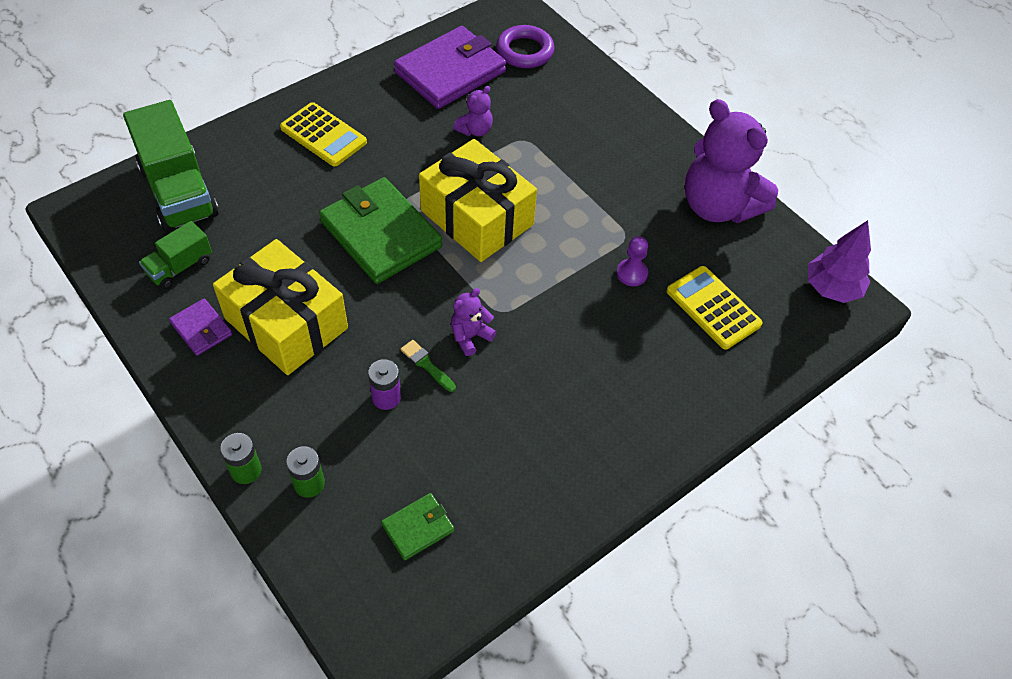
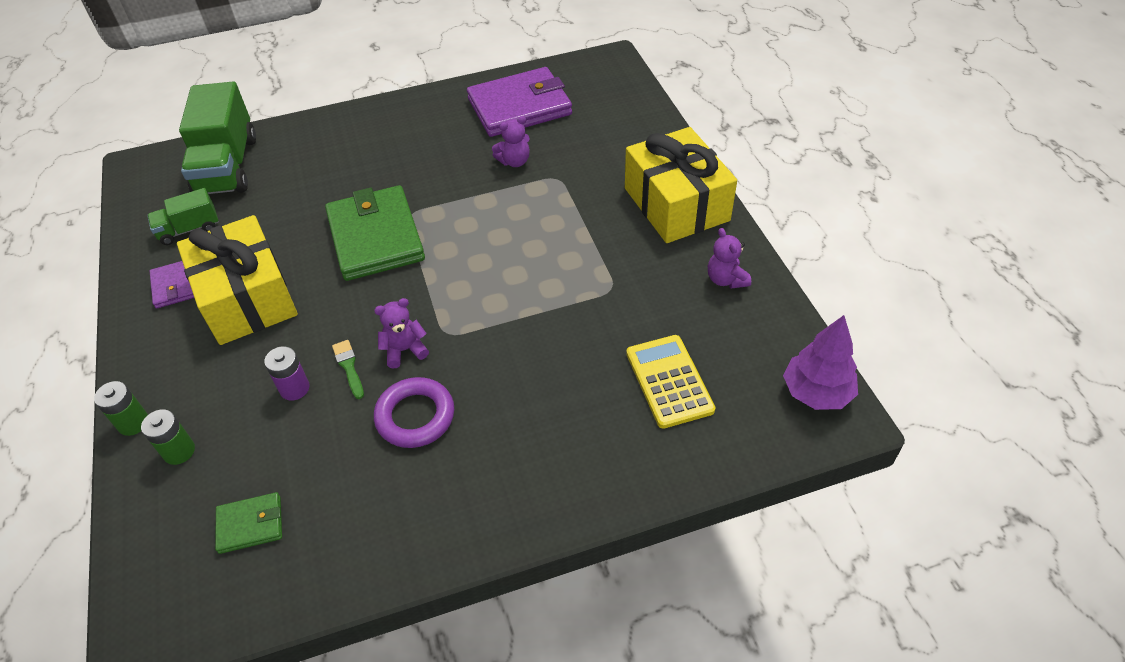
camera: 25 degrees right, 5 degrees down
yellow calculator [280,102,367,167] -> none
yellow gift [419,139,537,262] -> yellow gift moved to [625,127,737,243]
purple ring [496,25,555,68] -> purple ring moved to [374,377,454,448]
purple pawn [616,236,648,286] -> none
purple teddy bear [685,99,778,223] -> purple teddy bear [708,228,751,289], size x0.44

